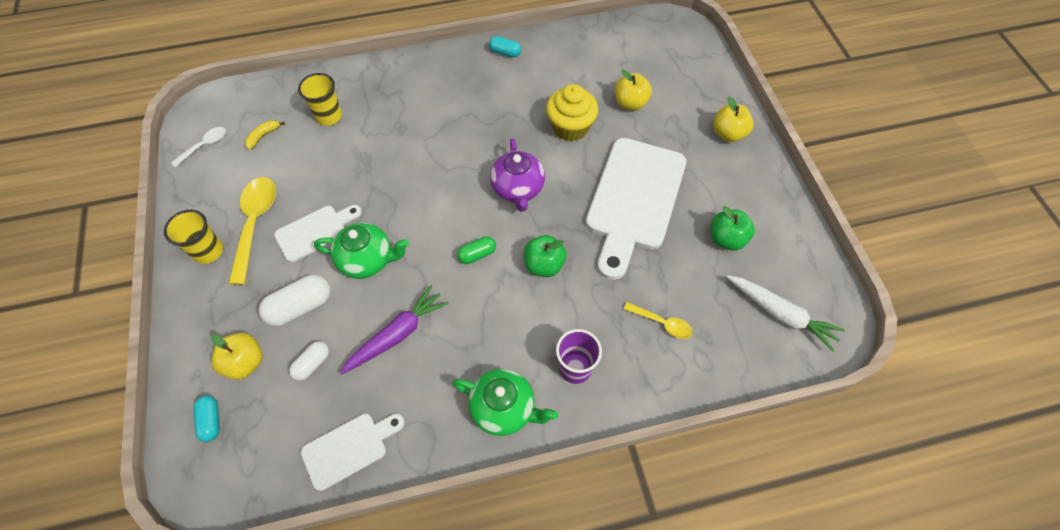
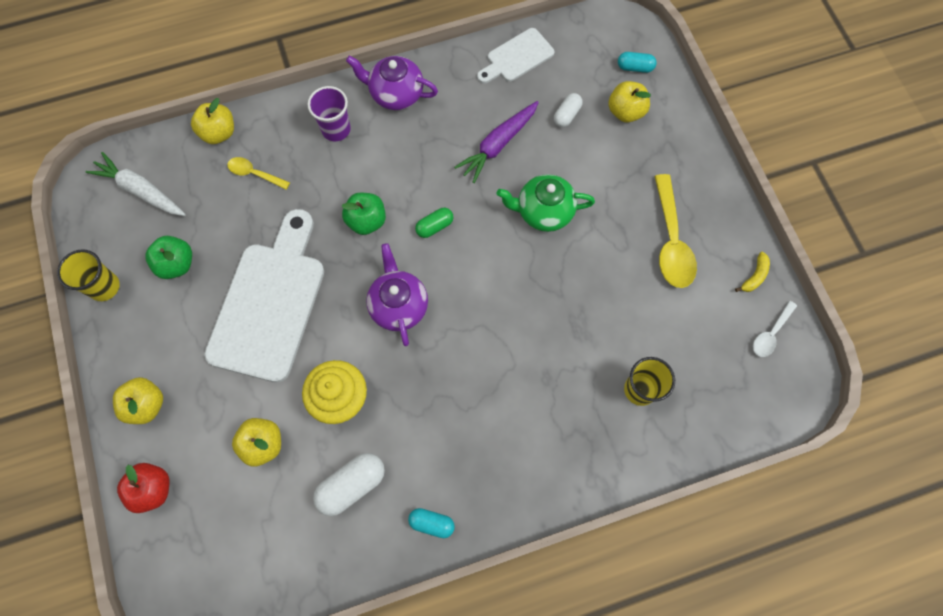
camera: 175 degrees right, 10 degrees up
yellow cup [164,210,223,264] -> yellow cup moved to [57,249,120,301]
turquoise capsule [193,395,220,442] -> turquoise capsule turned 60 degrees counterclockwise [618,52,657,73]
yellow banana [245,120,285,150] -> yellow banana moved to [735,252,770,292]
white capsule [259,275,331,326] -> white capsule moved to [313,453,385,516]
white cutting board [274,205,362,262] -> none
green teapot [453,369,558,436] -> purple teapot [346,56,438,110]
none -> red apple [117,463,169,513]
none -> yellow apple [191,98,234,144]

